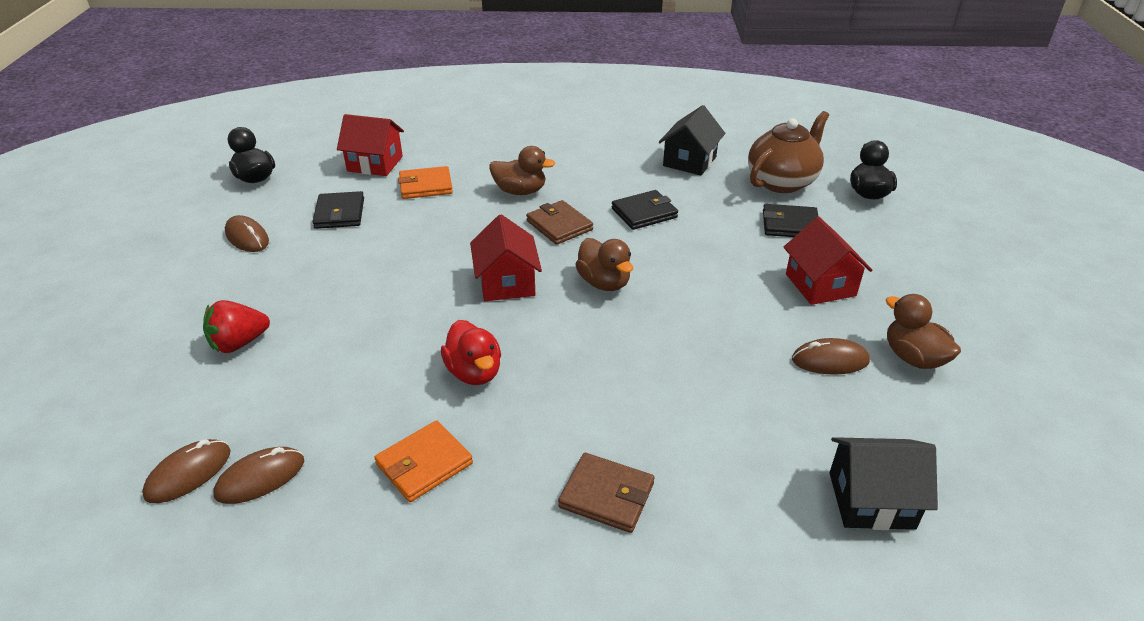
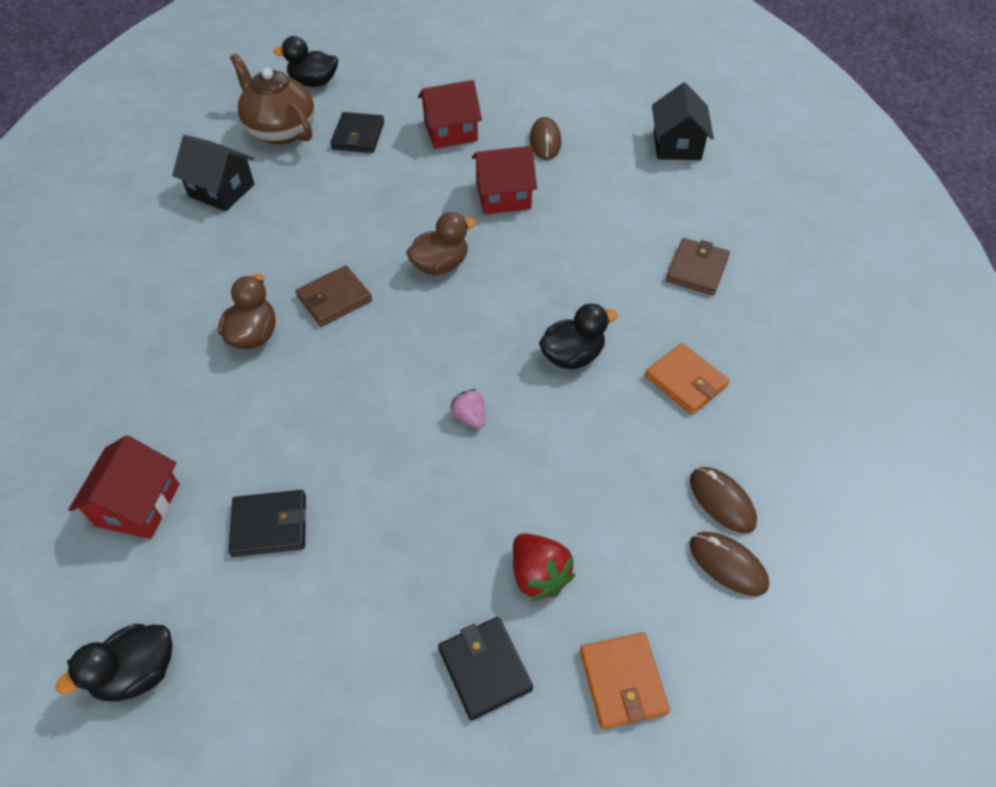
camera: 90 degrees left, 15 degrees up
brown mouse [225,215,269,252] -> none
orange wallet [398,166,453,199] -> orange wallet moved to [580,632,670,729]
red duck [441,320,501,385] -> black duck [539,304,618,369]
red house [470,214,542,301] -> red house moved to [472,146,537,214]
black wallet [612,190,678,230] -> black wallet moved to [438,617,533,721]
brown duck [886,294,961,369] -> none
none -> pink strawberry [450,389,485,429]

